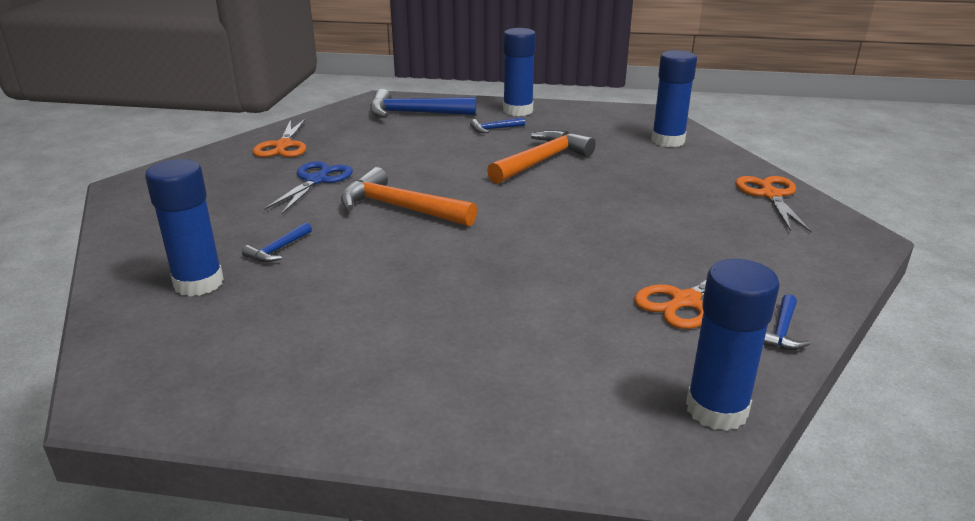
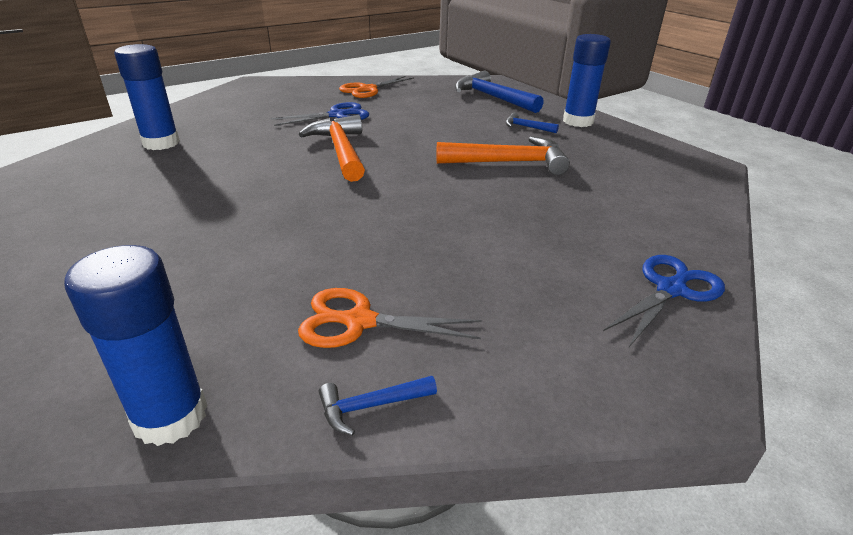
camera: 45 degrees right, 5 degrees up
blue hammer [242,222,312,262] -> none
blue glue stick [651,50,697,147] -> none
orange scissors [735,176,812,233] -> blue scissors [603,255,725,347]

